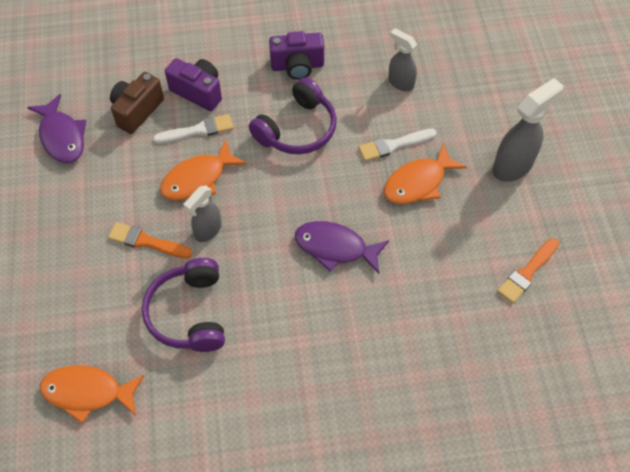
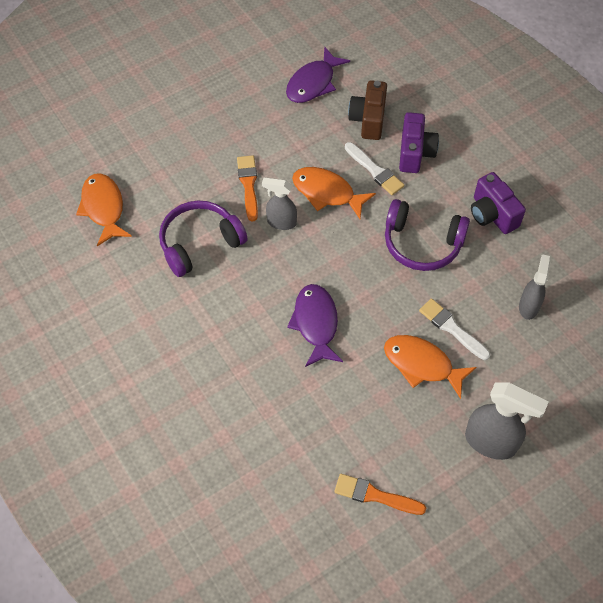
camera: 65 degrees right, 0 degrees up
brown camera [110,72,164,134] -> brown camera turned 90 degrees counterclockwise [348,80,387,140]

